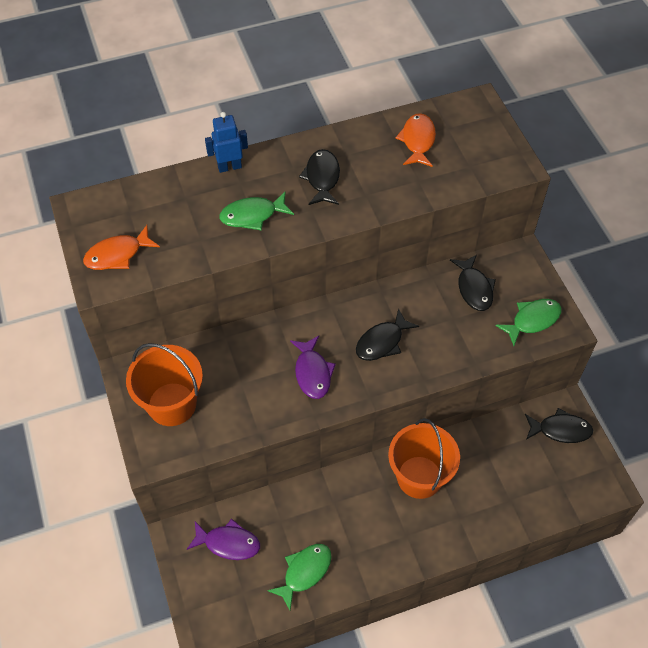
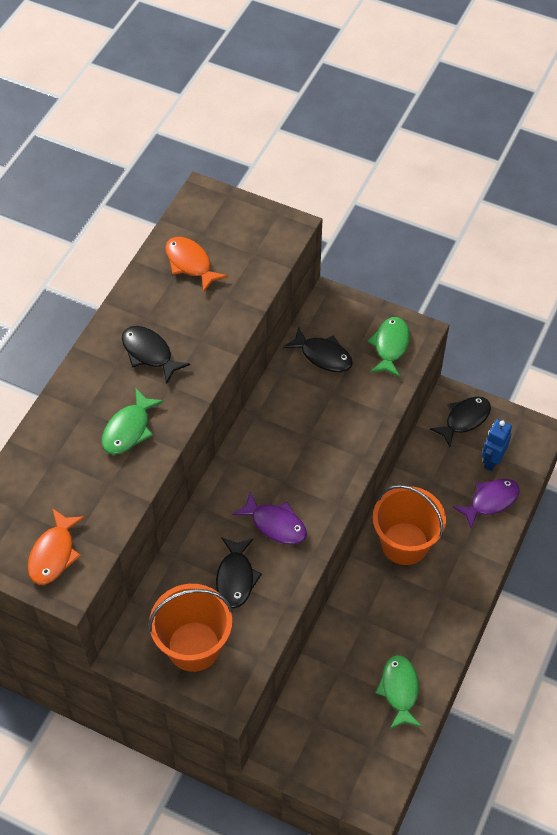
camera: 45 degrees left, 0 degrees up
purple fish [187,519,260,560] -> purple fish moved to [453,479,520,528]
blue robot [205,112,248,173] -> blue robot moved to [482,419,512,471]
black fish [356,308,419,361] -> black fish moved to [216,537,262,608]

